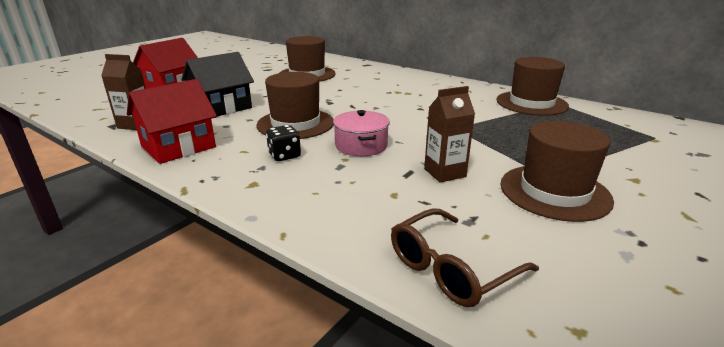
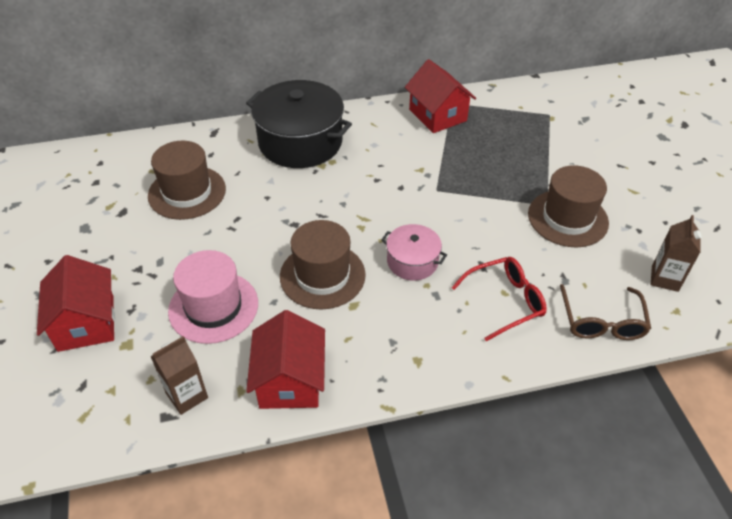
camera: 50 degrees left, 20 degrees up
black house [182,52,254,116] -> pink hat [168,250,258,344]
black dice [266,125,301,161] -> none
brown carton [424,86,475,183] -> brown carton moved to [651,215,702,292]
brown hat [496,57,569,116] -> red house [405,59,476,133]
none -> black pot [246,80,352,168]
none -> red glasses [451,257,547,341]

